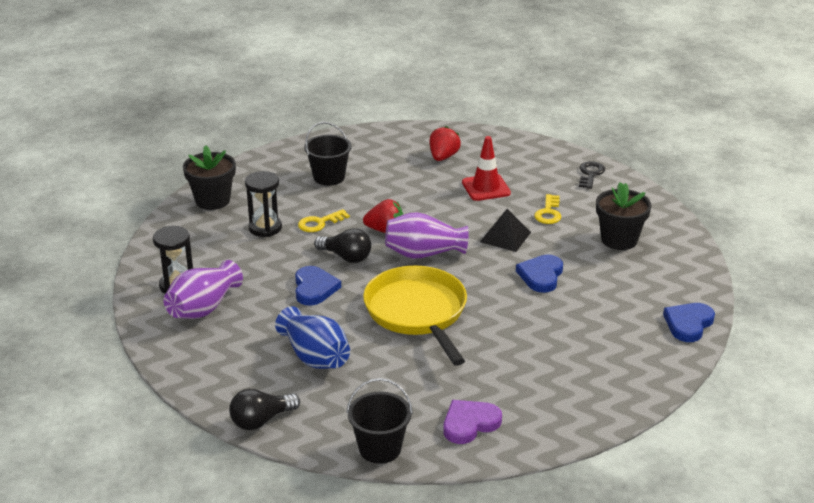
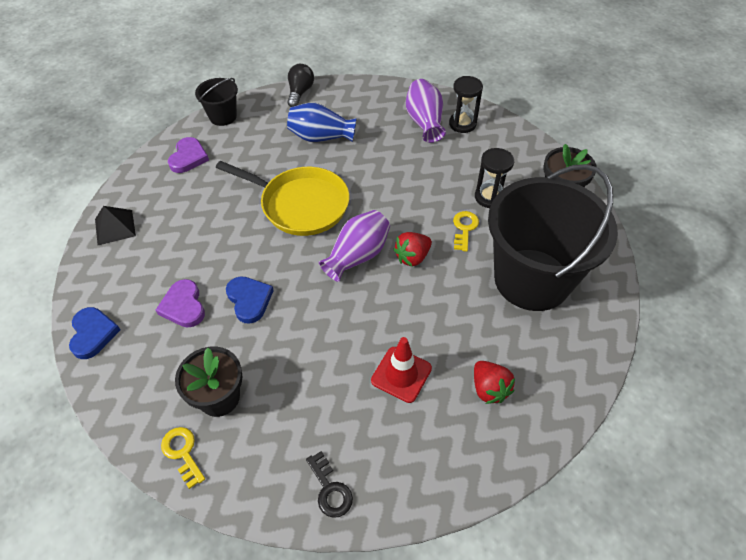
camera: 135 degrees right, 20 degrees up
blue heart [295,266,341,306] -> none
black bucket [304,122,352,186] -> black bucket [488,164,618,311], size x2.23
black light bulb [314,228,371,263] -> none
black pyramid [480,209,531,252] -> black pyramid moved to [95,206,136,245]
yellow key [534,194,561,224] -> yellow key moved to [161,427,205,489]
none -> purple heart [156,279,205,328]

